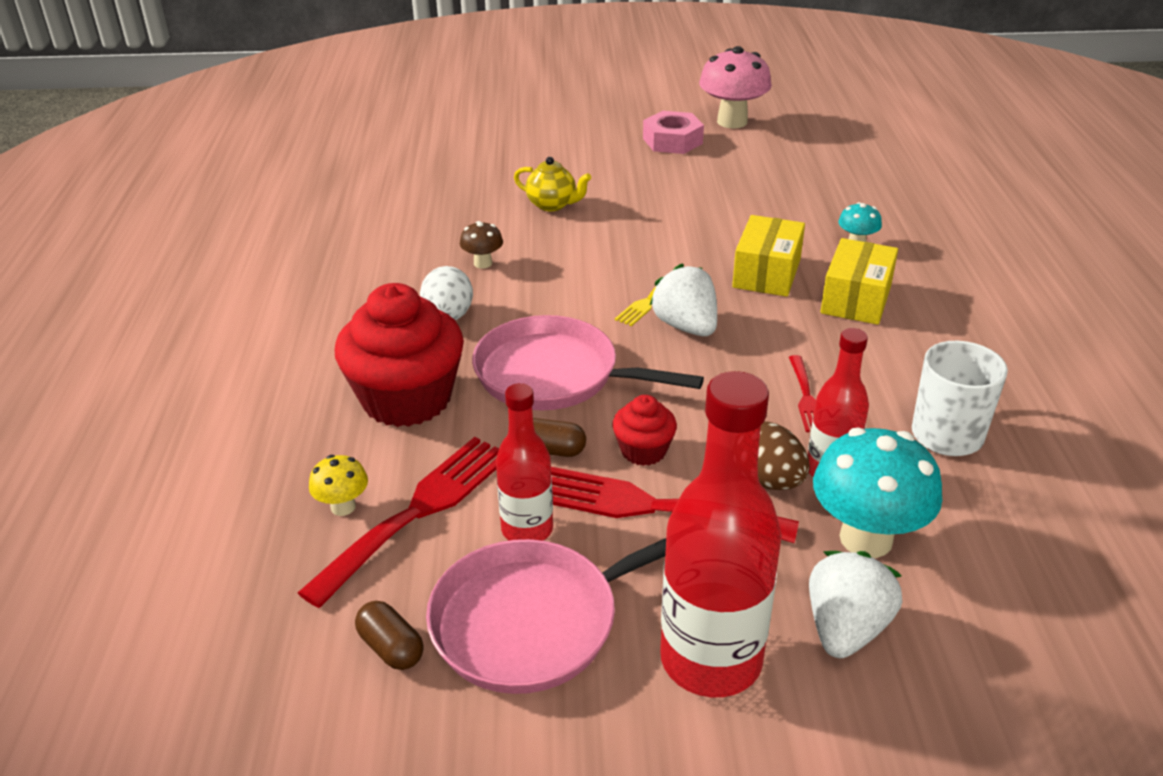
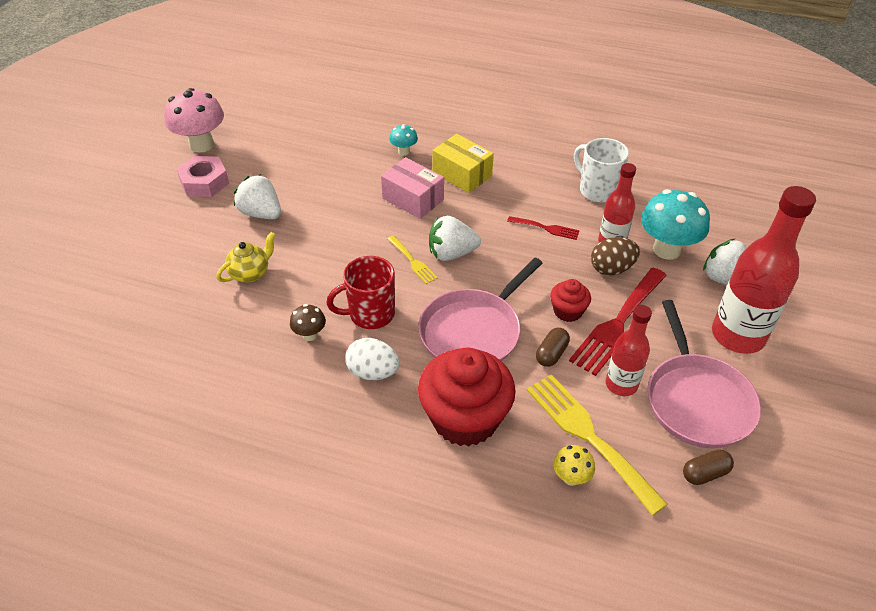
camera: 70 degrees left, 10 degrees up
red fork [298,437,499,608] -> yellow fork [527,374,668,515]
yellow box [732,215,805,297] -> pink box [381,157,444,219]
none -> white strawberry [234,174,281,219]
none -> red mug [327,256,395,329]

